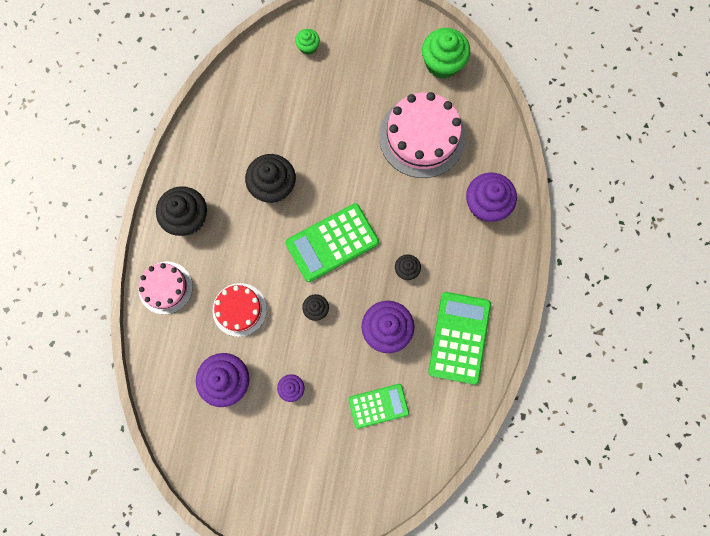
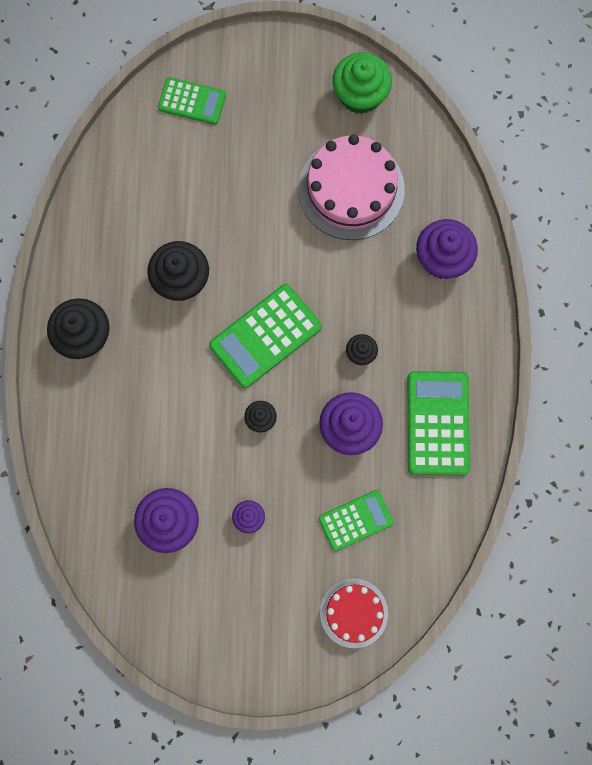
camera: 10 degrees left, 0 degrees up
pink cake [139,261,193,315] -> none
red cake [212,283,267,337] -> red cake moved to [320,579,388,648]
green cupcake [295,29,320,55] -> green calculator [158,77,226,125]

